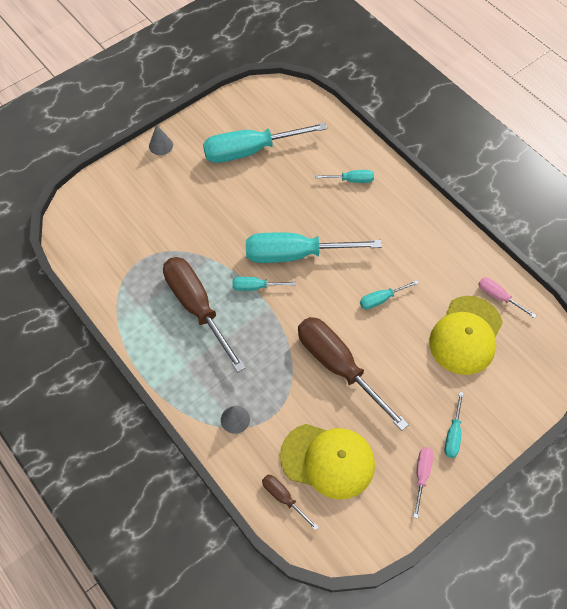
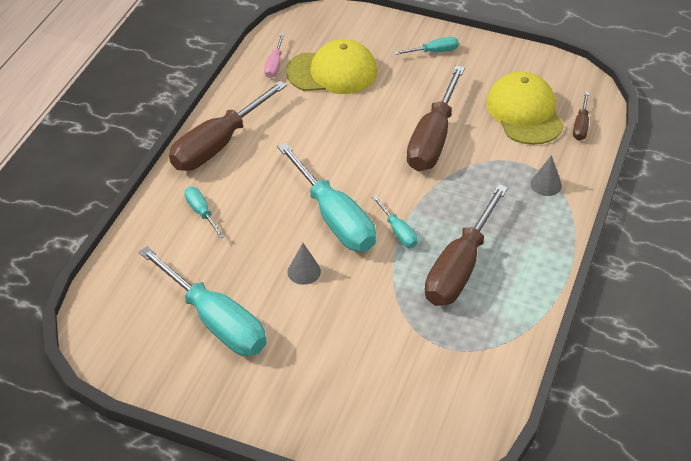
camera: 120 degrees left, 15 degrees down
grey cone [149,124,173,155] -> grey cone moved to [287,243,321,285]
turquoise screwdriver [360,280,418,309] -> none
pink screwdriver [413,447,433,518] -> none
none -> brown screwdriver [169,81,287,171]

